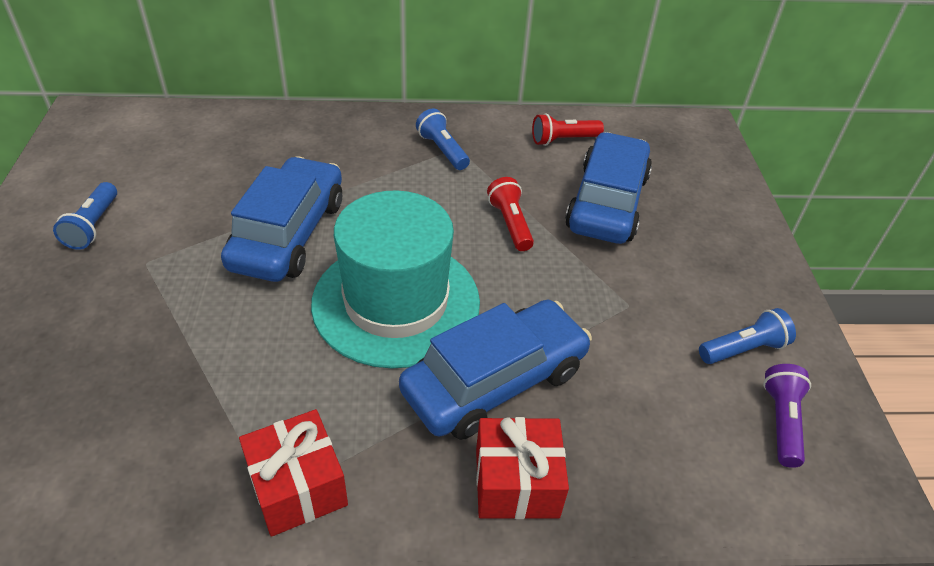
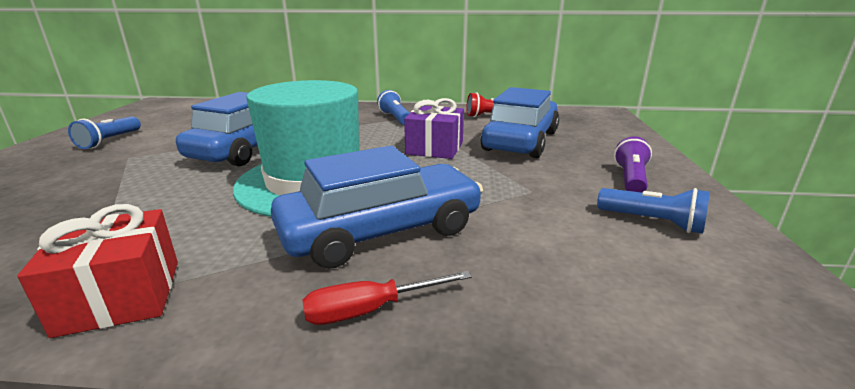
camera: 10 degrees right, 20 degrees down
red gift [476,417,569,519] -> red screwdriver [303,271,472,325]
red flashlight [487,177,534,251] -> purple gift [404,98,464,159]
blue flashlight [699,308,796,364] -> blue flashlight turned 45 degrees clockwise [597,188,710,234]
purple flashlight [763,364,811,468] -> purple flashlight moved to [614,136,652,193]

